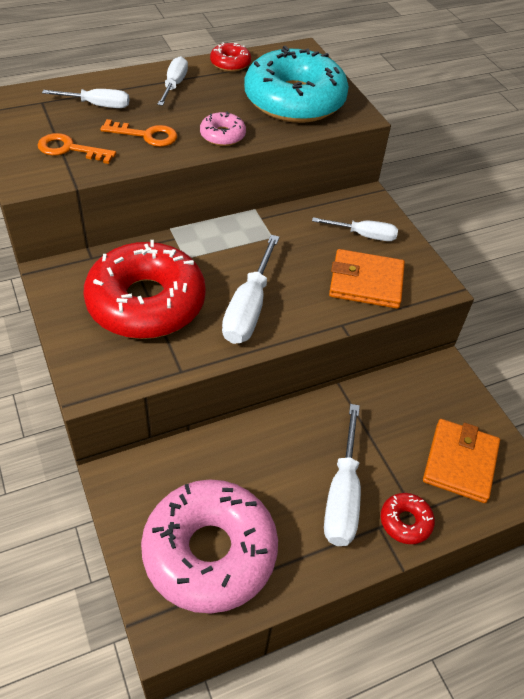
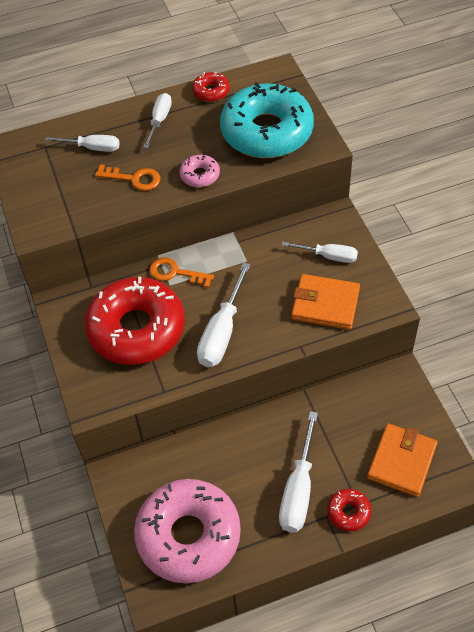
camera: 10 degrees right, 5 degrees up
orange key [38,133,116,164] -> orange key moved to [149,257,214,288]

